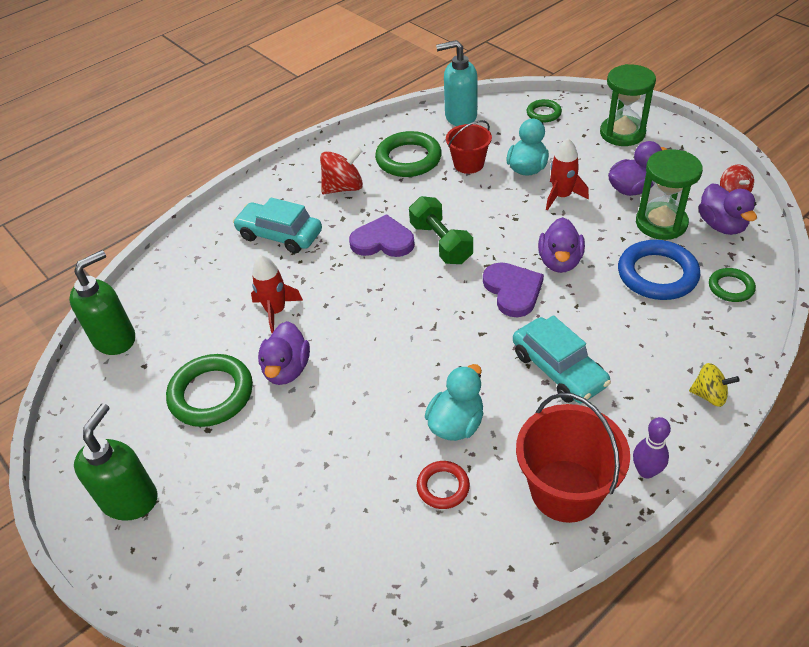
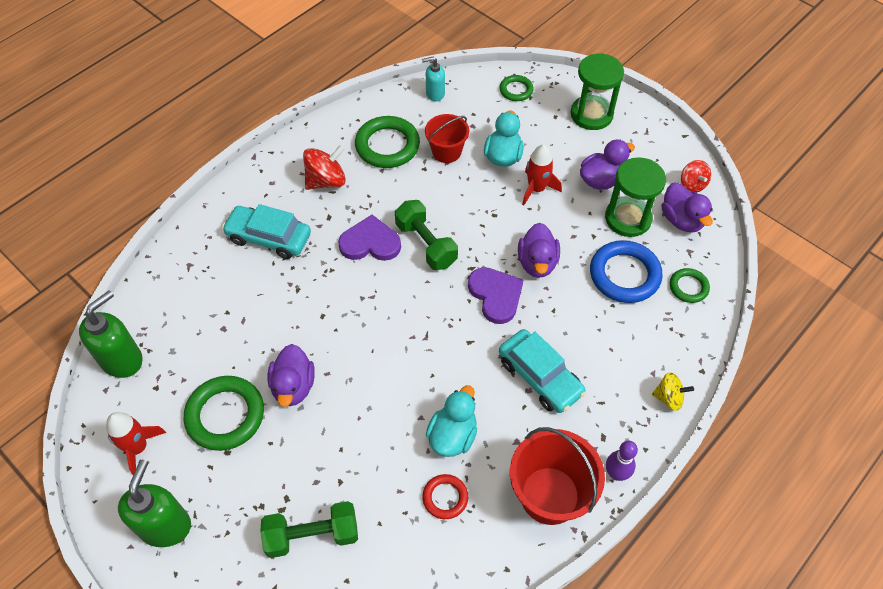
camera: 10 degrees left, 10 degrees up
red rocket [251,255,303,333] -> red rocket moved to [106,412,166,475]
turquoise soap dispenser [436,40,477,126] -> turquoise soap dispenser [422,57,445,101], size x0.60
none -> green dumbbell [260,501,358,558]

